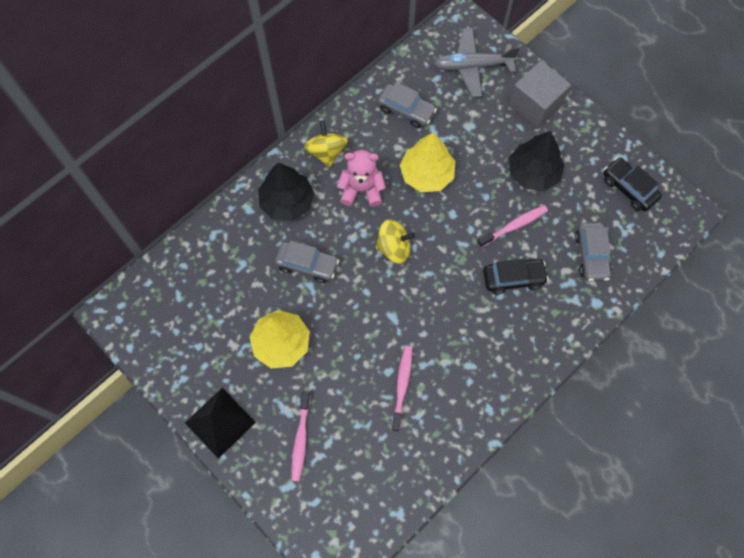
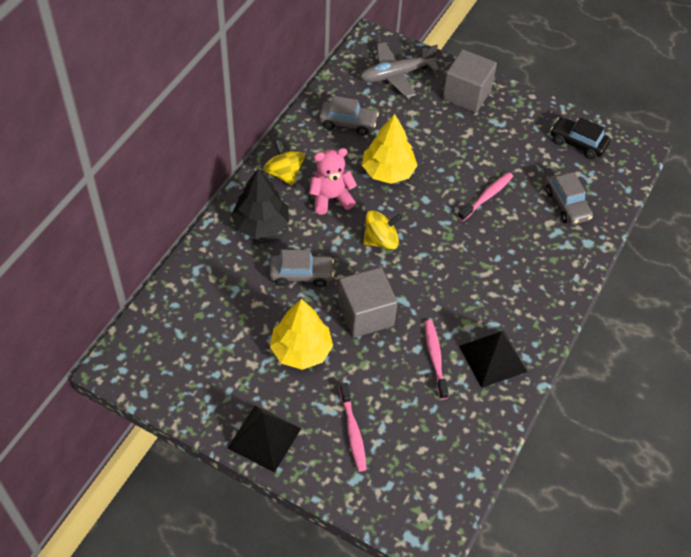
camera: 20 degrees left, 15 degrees down
black car [483,258,549,294] -> none
black tree [509,131,565,191] -> none
none -> grey cube [338,267,398,338]
none -> black pyramid [459,331,527,388]

